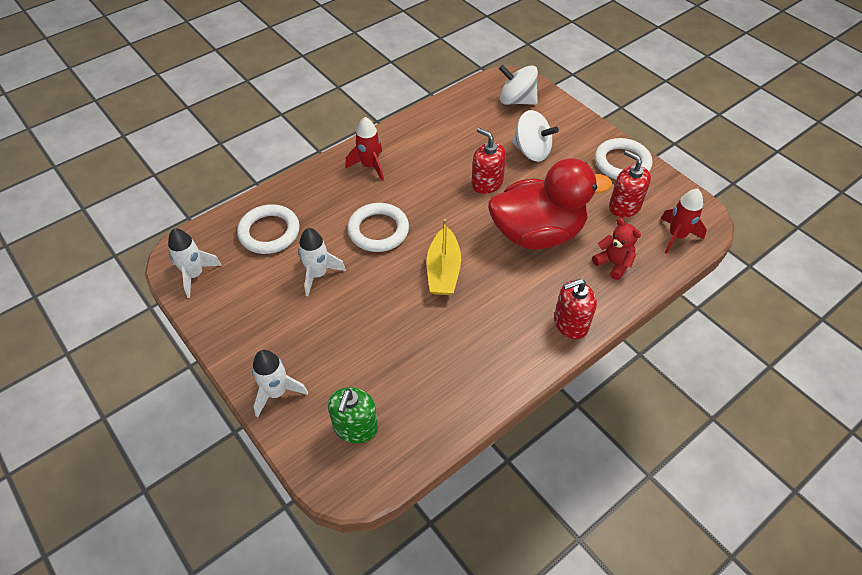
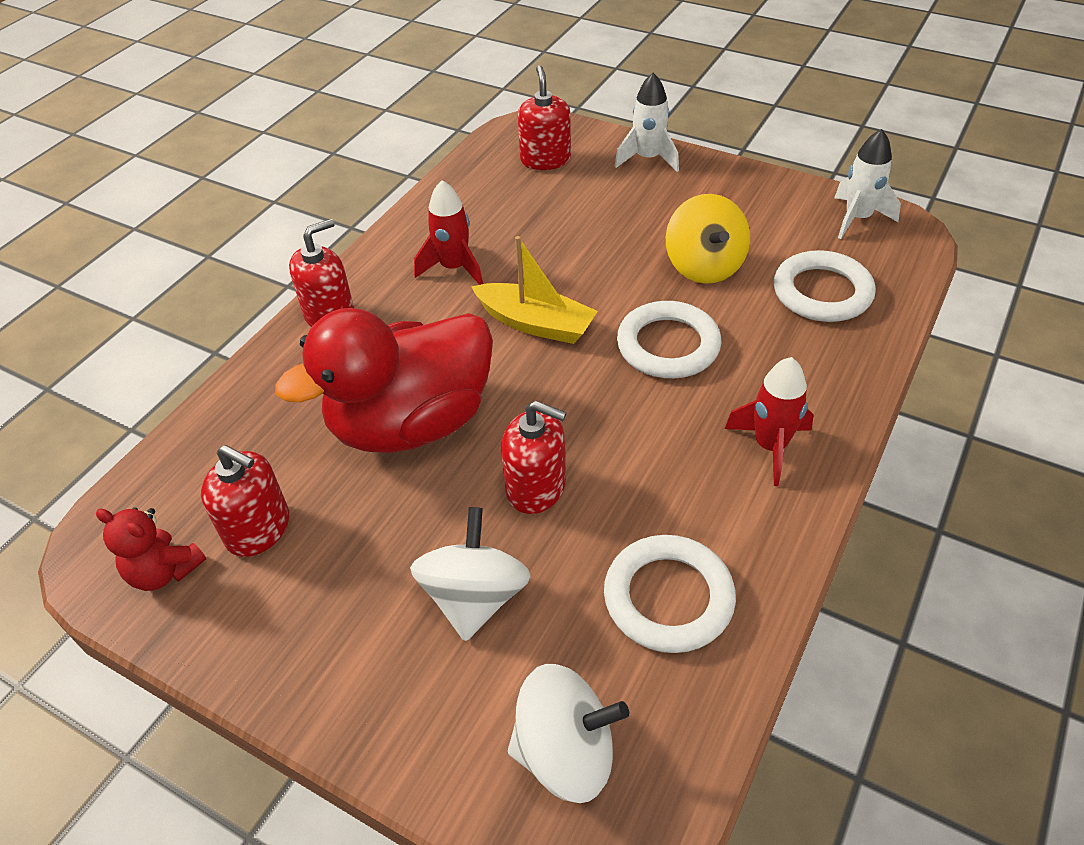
camera: 160 degrees right, 5 degrees down
white rocket [298,228,346,296] -> yellow spinning top [666,194,750,284]
green soap dispenser [328,387,378,443] -> red soap dispenser [518,65,571,170]
yellow boat [427,219,461,295] -> yellow boat turned 135 degrees clockwise [471,236,598,344]
white spinning top [512,110,559,162] -> white spinning top turned 90 degrees clockwise [410,507,531,641]
red teddy bear [592,218,641,280] -> red teddy bear moved to [96,507,206,591]
white ring [595,138,653,179] -> white ring moved to [604,535,736,653]
red rocket [660,188,707,254] -> red rocket moved to [414,180,483,285]

